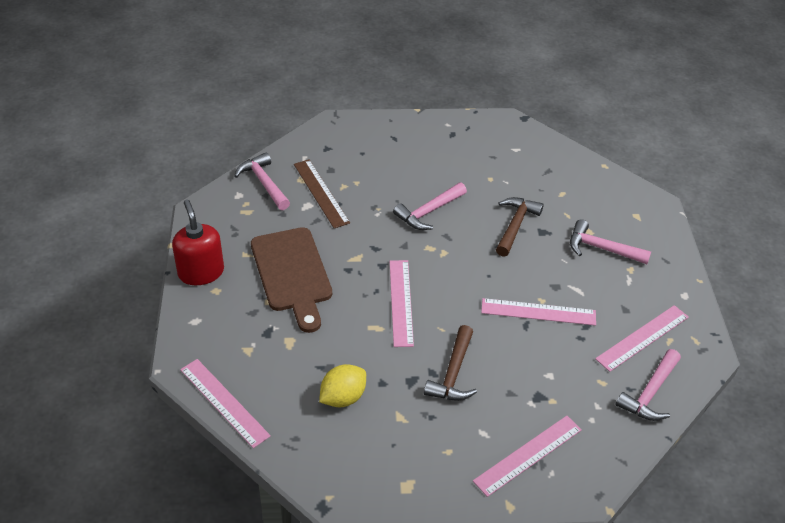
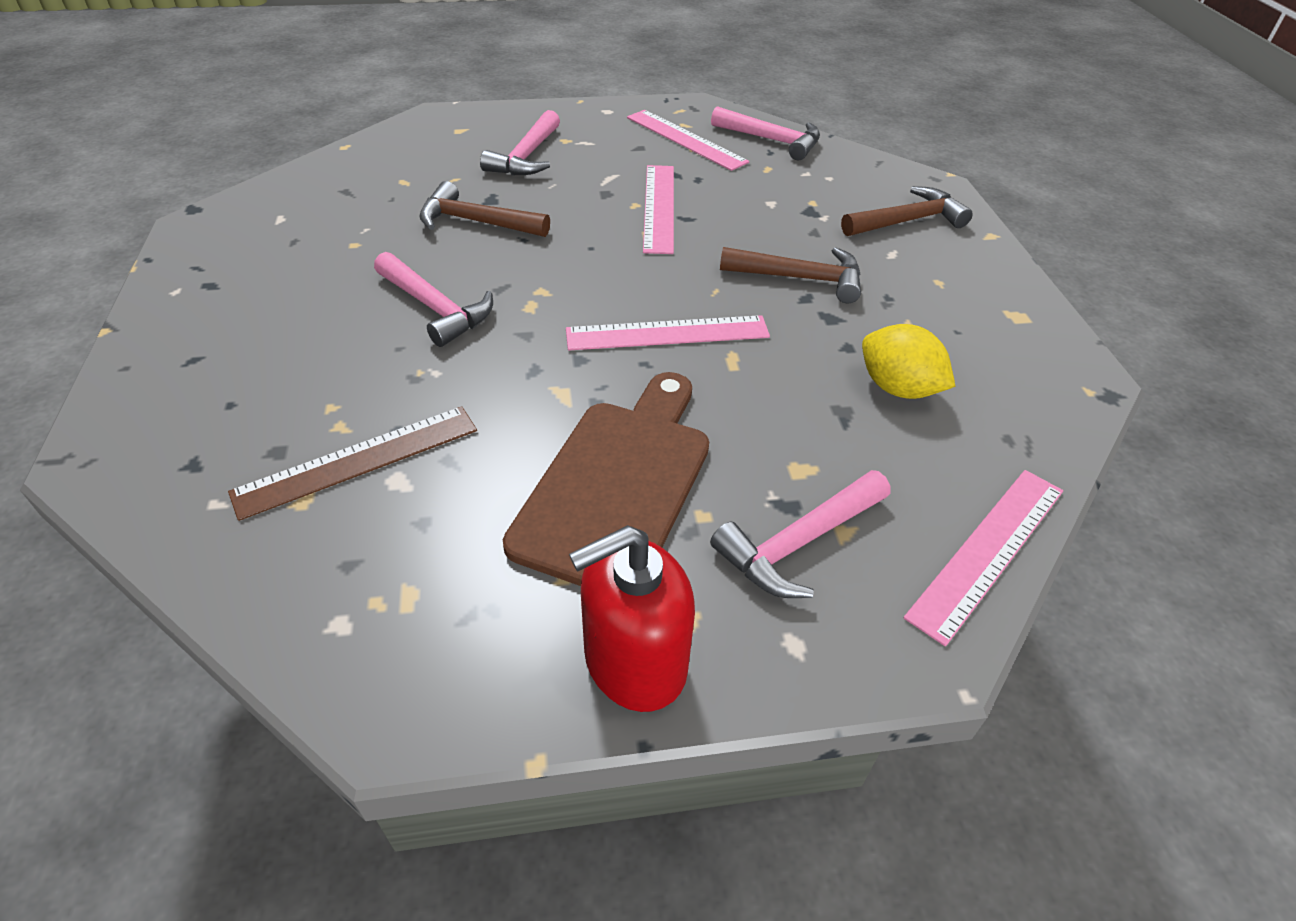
camera: 95 degrees left, 0 degrees up
pink hammer [234,152,290,210] -> pink hammer moved to [710,470,891,598]
brown cutting board [251,227,332,333] -> brown cutting board turned 45 degrees counterclockwise [503,372,709,586]
pink ruler [473,416,582,497] -> brown hammer [841,186,973,236]

